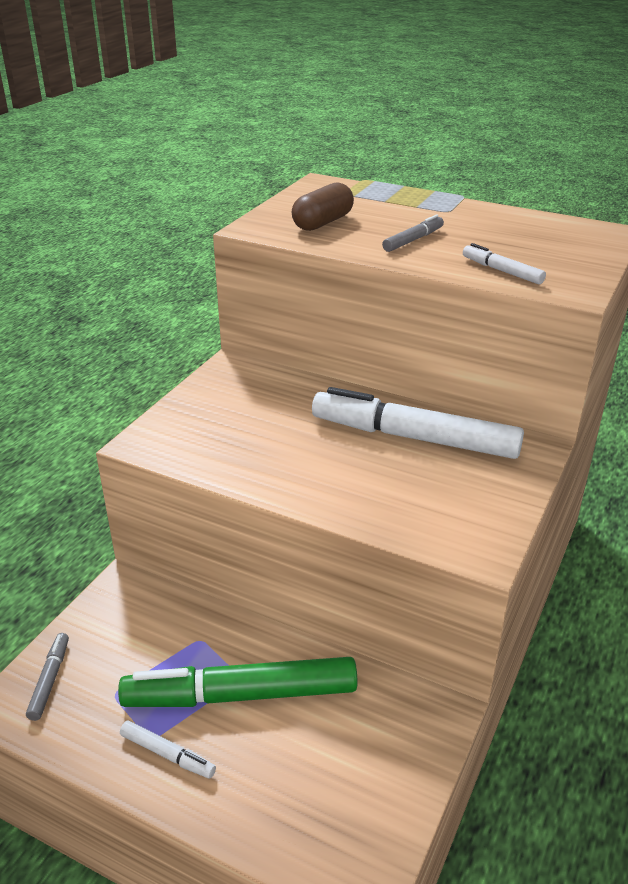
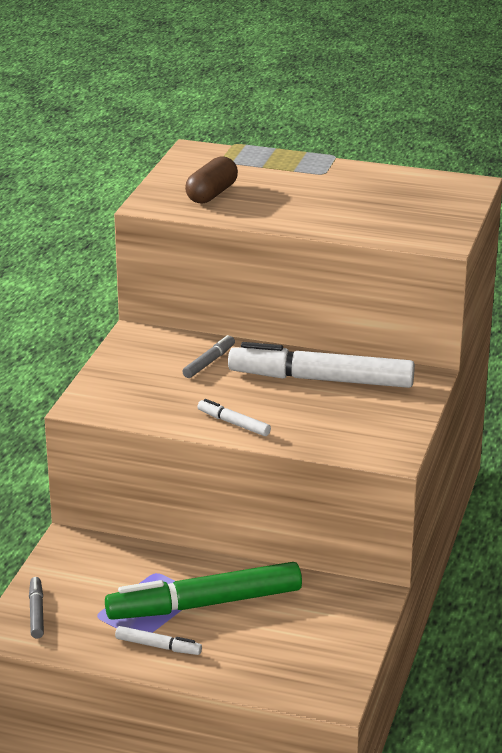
camera: 10 degrees left, 5 degrees down
grey marker [382,215,444,252] -> grey marker moved to [182,335,235,378]
white marker [463,243,546,284] -> white marker moved to [197,399,271,436]

